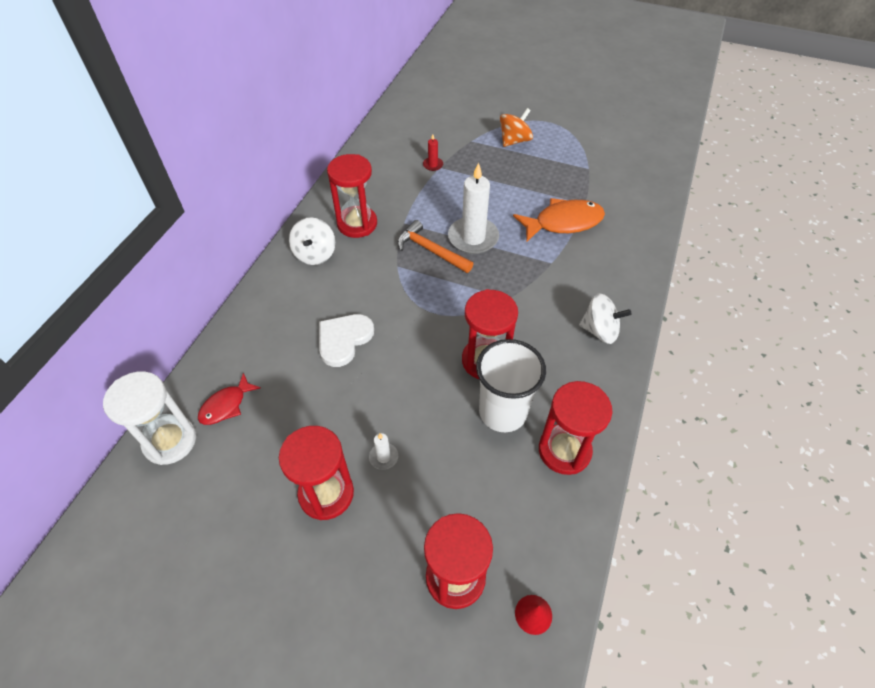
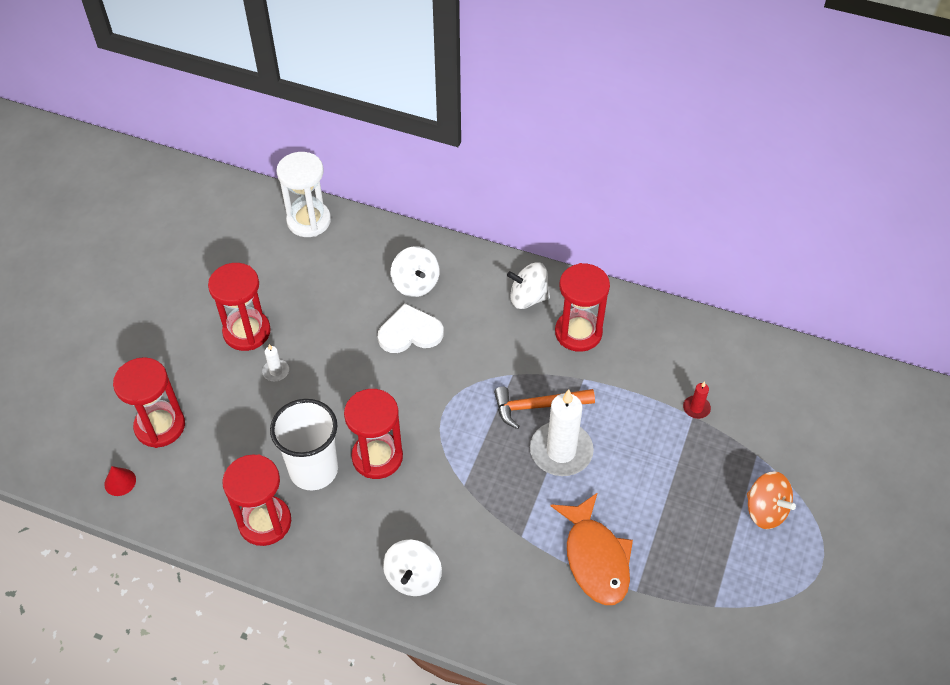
camera: 90 degrees right, 0 degrees up
red fish [198,373,261,425] -> none
white heart [319,314,374,367] -> white heart turned 45 degrees counterclockwise [378,304,444,353]
orange hammer [397,220,473,273] -> orange hammer turned 135 degrees counterclockwise [494,386,595,429]
none -> white spinning top [391,246,440,297]

